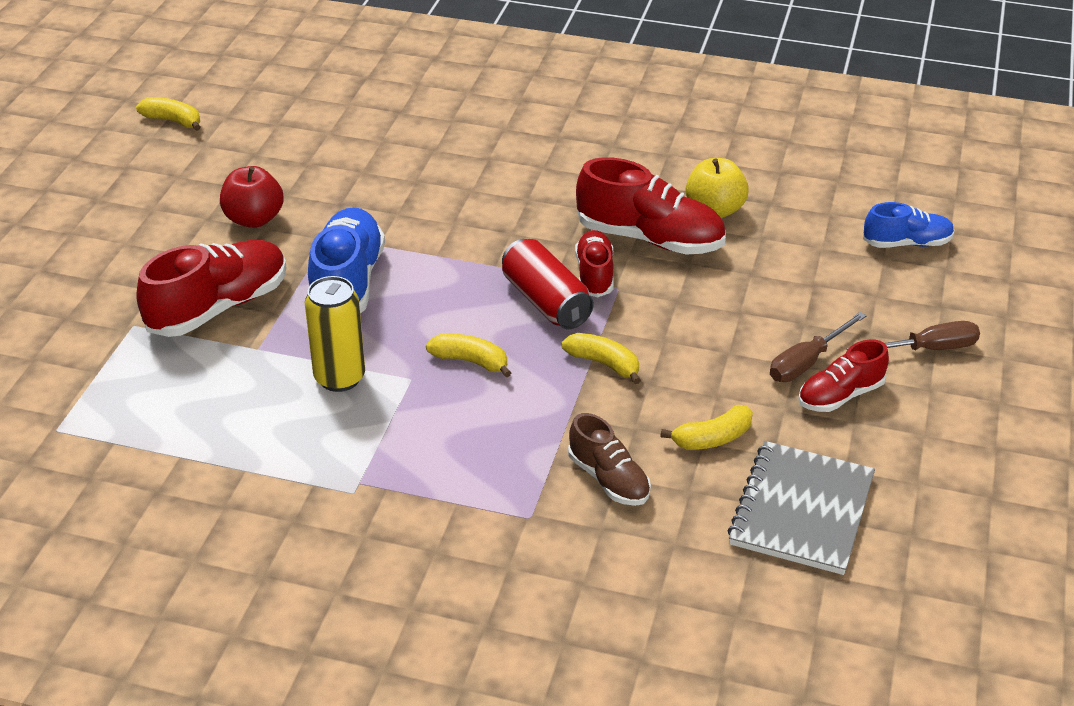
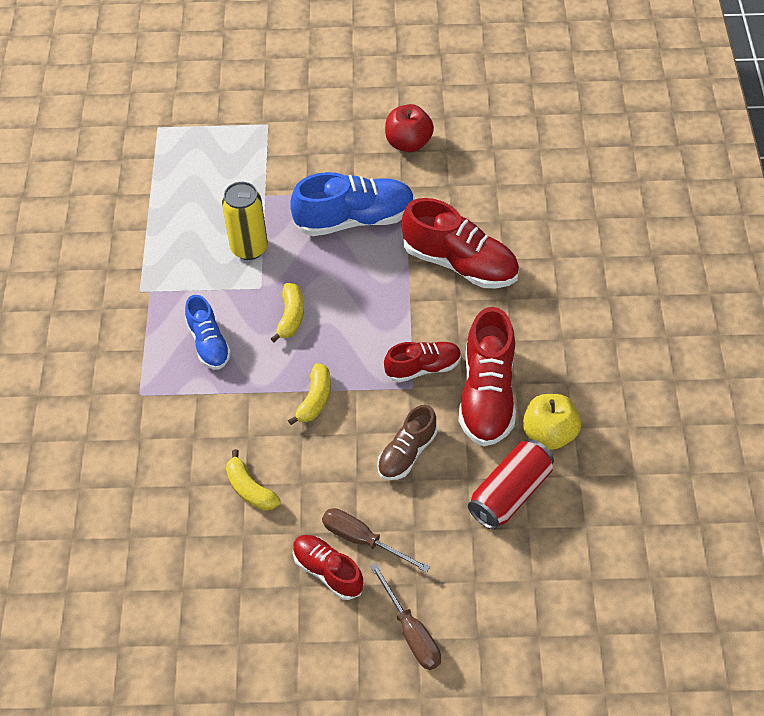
camera: 75 degrees right, 15 degrees up
yellow banana [136,97,201,131] -> none
red shoe [137,240,287,337] -> red shoe moved to [401,198,519,288]
red can [502,239,594,329] -> red can moved to [468,439,554,530]
brown shoe [568,413,651,506] -> brown shoe moved to [377,405,437,480]
grey notebook [728,441,875,575] -> none
blue shoe [863,202,954,248] -> blue shoe moved to [185,295,231,370]

